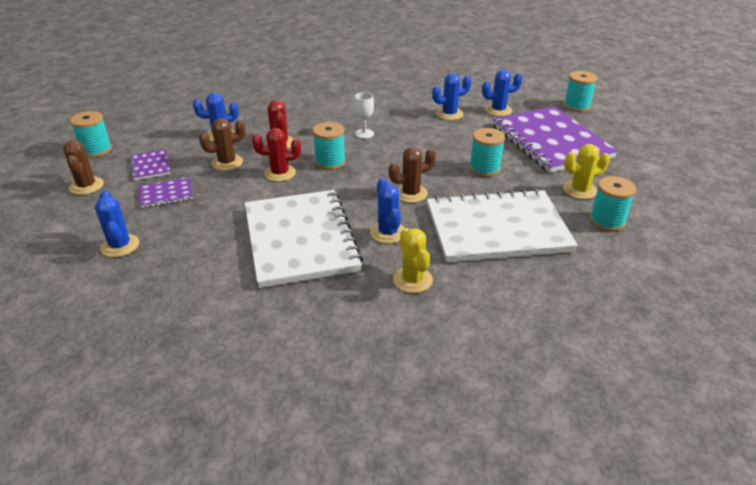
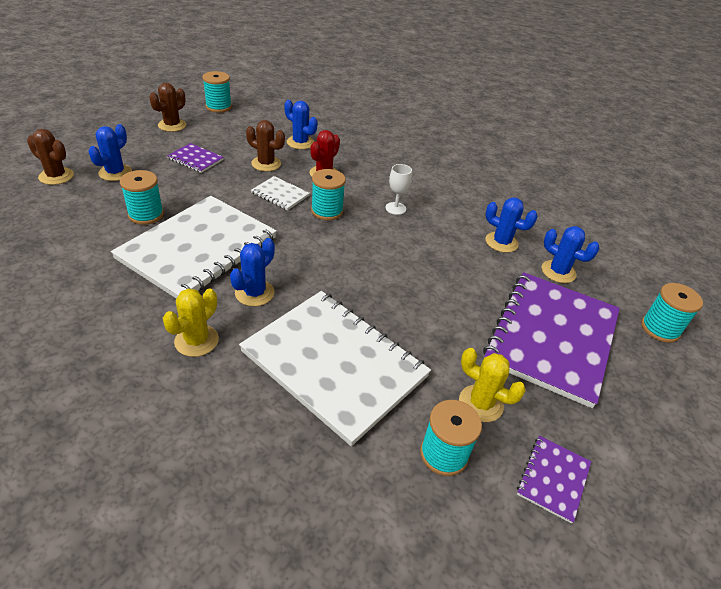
camera: 45 degrees right, 5 degrees up
purple notebook [130,149,170,180] -> purple notebook moved to [517,436,591,524]
red cactus [252,128,301,182] -> white notebook [251,176,310,210]
brown cactus [389,147,436,203] -> brown cactus moved to [27,129,74,185]
turquoise spool [469,128,505,177] -> turquoise spool moved to [120,170,164,225]

